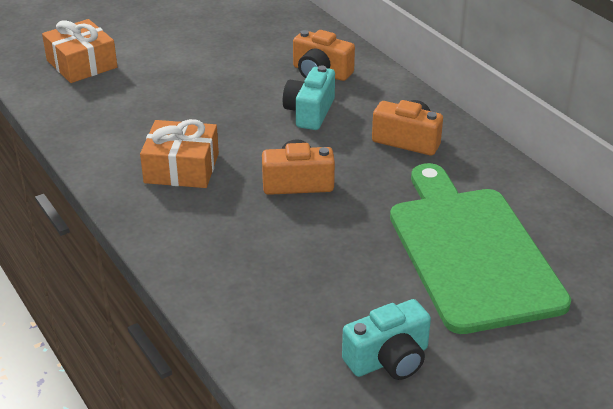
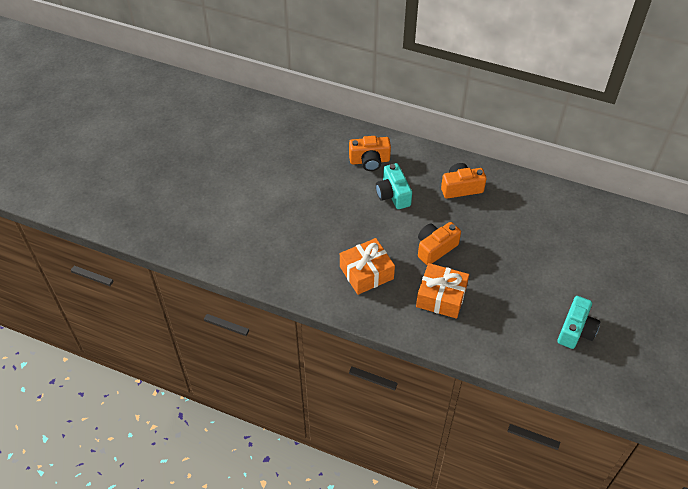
camera: 35 degrees left, 15 degrees up
orange gift [42,19,118,83] -> orange gift moved to [416,263,469,319]
green cutting board [390,163,571,334] -> none

